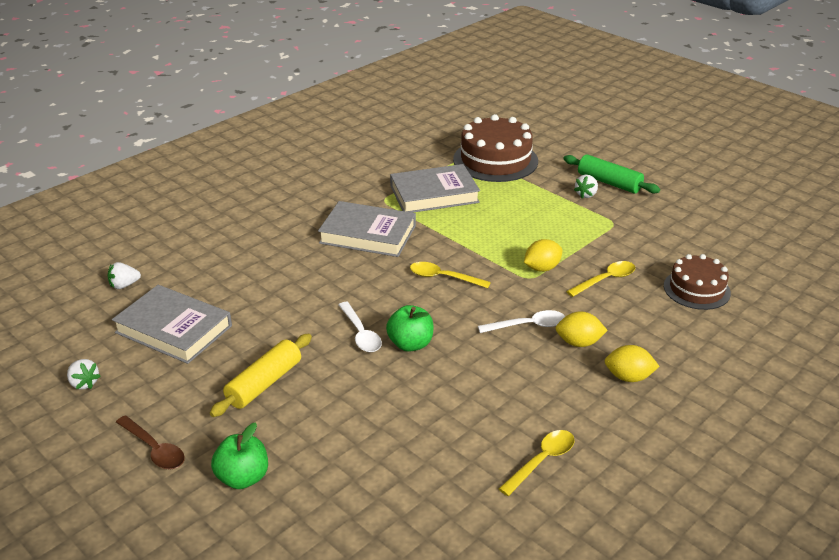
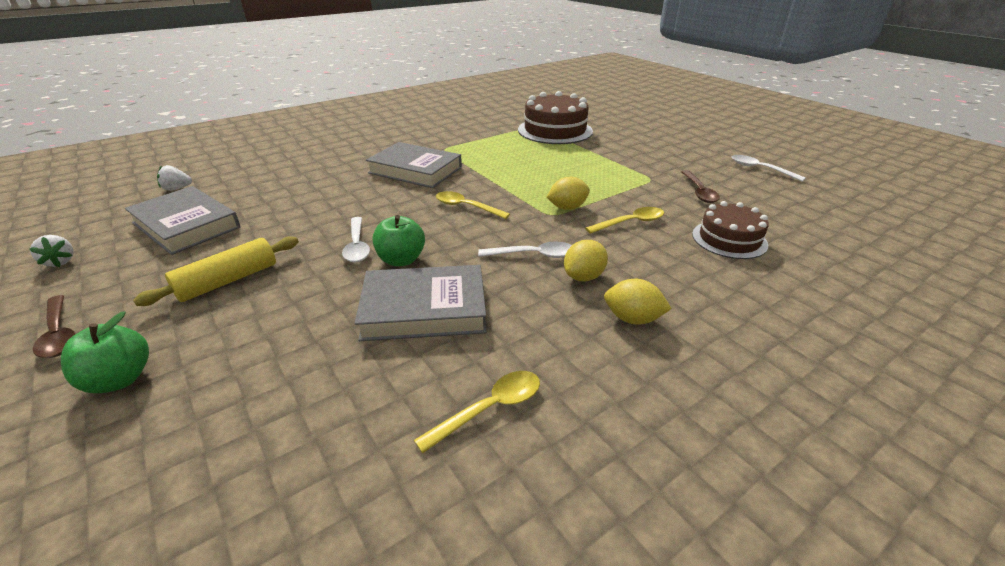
camera: 10 degrees right, 0 degrees up
grey book [390,164,480,213] -> grey book moved to [355,265,487,341]
yellow lemon [555,311,608,347] -> yellow lemon turned 60 degrees counterclockwise [564,240,608,281]
green rolling pin [563,155,660,193] -> none
white strawberry [574,175,598,198] -> none
none -> brown spoon [682,170,720,203]
none -> white spoon [732,155,806,182]

